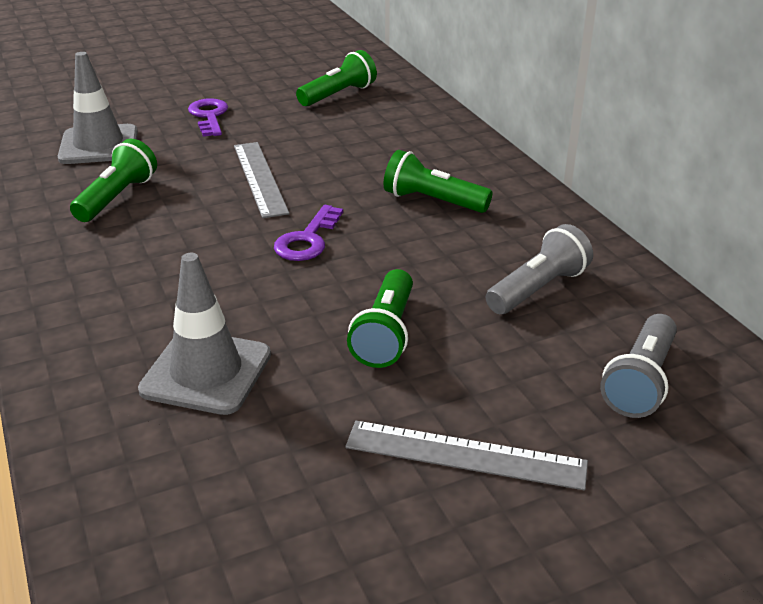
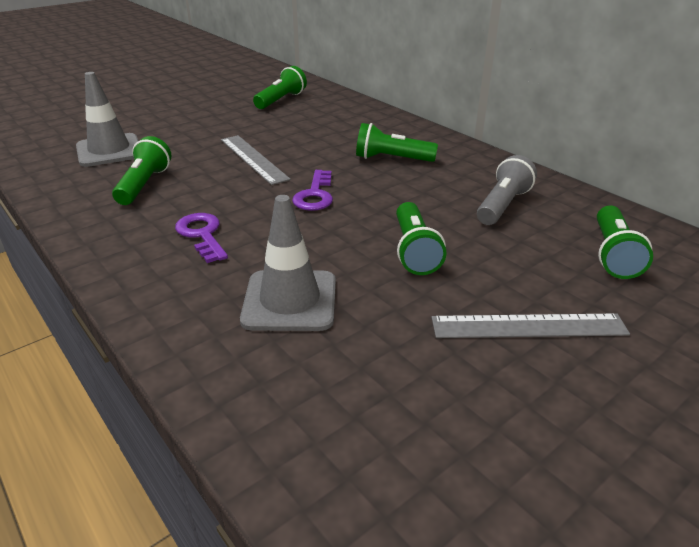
camera: 15 degrees left, 0 degrees up
purple key [188,98,228,137] -> purple key moved to [175,213,228,263]
grey flashlight [600,314,677,418] -> green flashlight [597,206,653,279]

